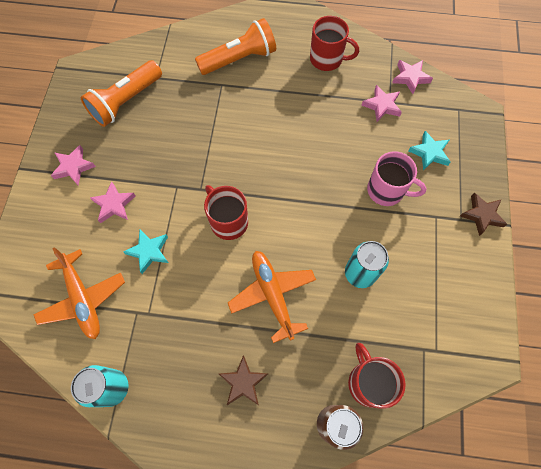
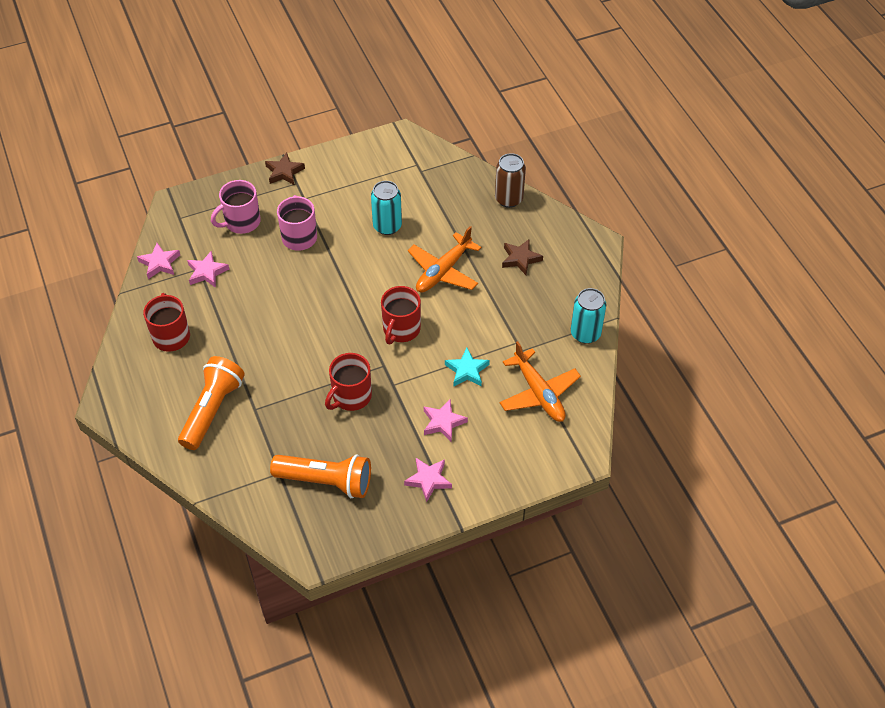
camera: 120 degrees left, 15 degrees down
orange plane [33,247,125,339] -> orange plane turned 120 degrees clockwise [500,341,581,422]
orange flashlight [195,18,276,75] -> orange flashlight turned 75 degrees clockwise [178,356,245,450]
red mug [348,343,406,409] -> red mug moved to [325,353,372,411]
turquoise star [408,131,451,171] -> pink mug [211,180,261,234]

